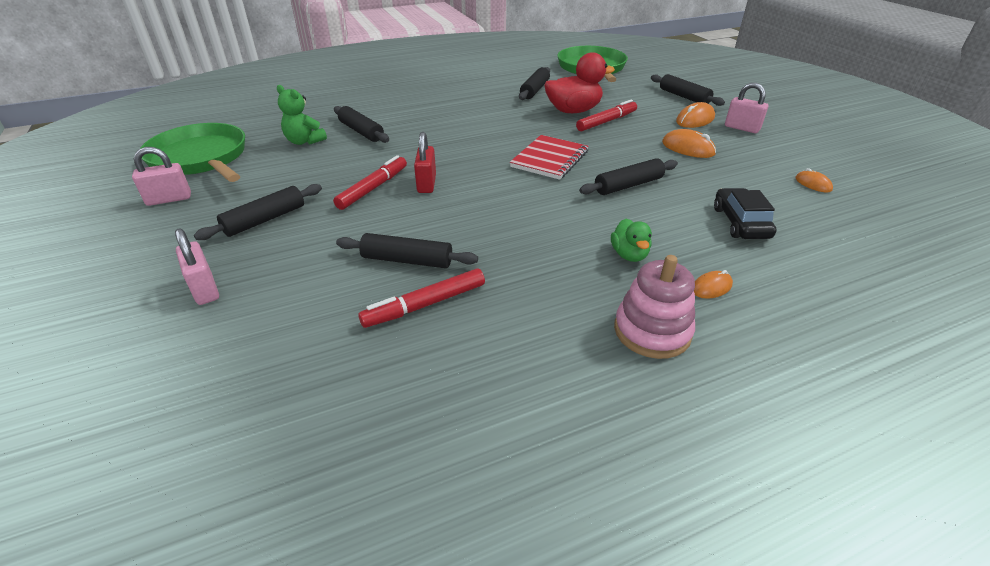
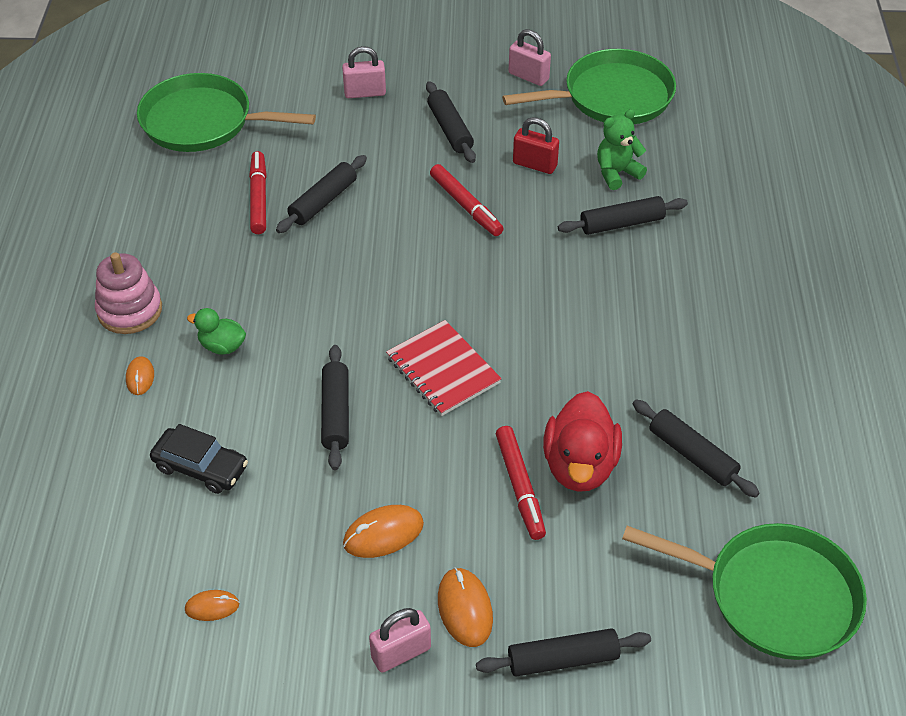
camera: 115 degrees right, 10 degrees up
pink padlock [132,147,191,206] -> pink padlock turned 60 degrees counterclockwise [509,29,551,86]
red padlock [414,132,436,193] -> red padlock moved to [513,117,559,174]
none -> green pan [137,73,316,152]

